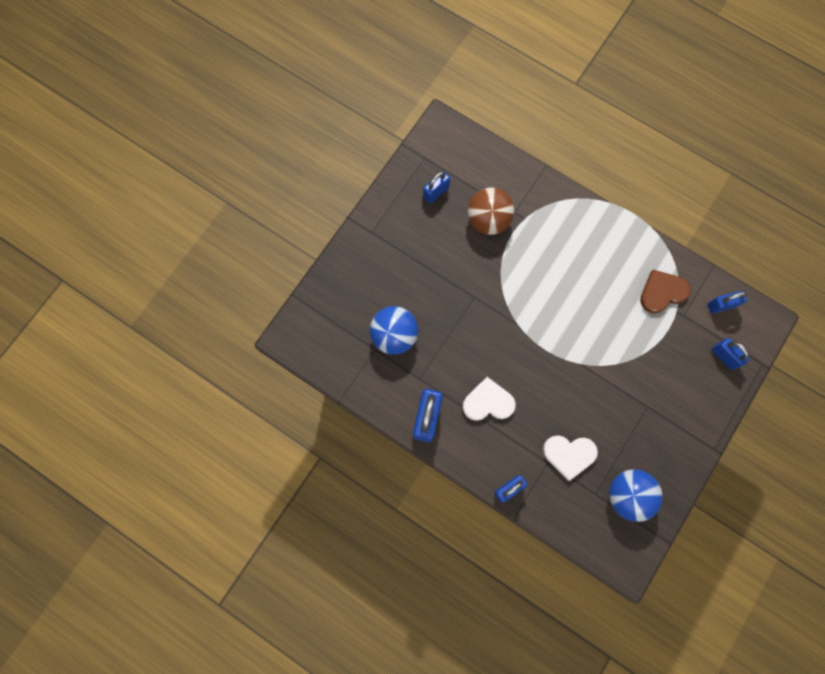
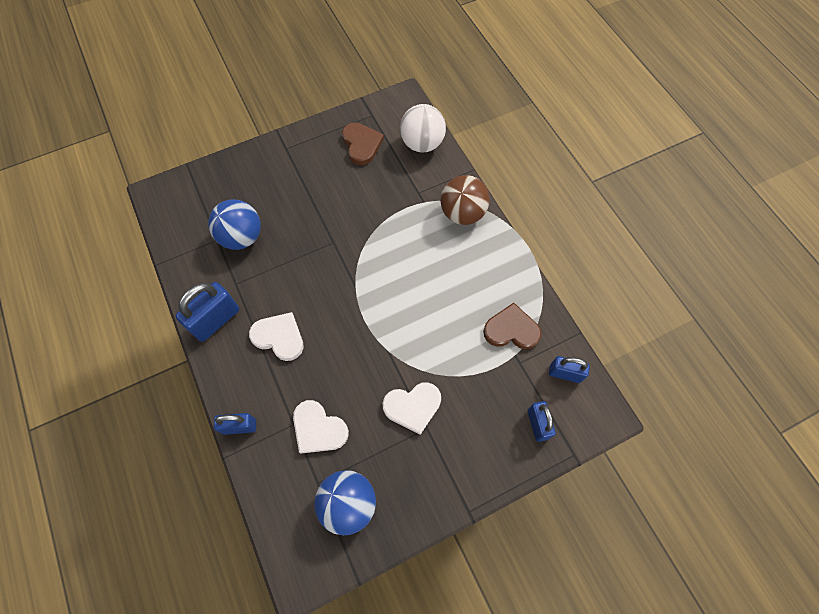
camera: 30 degrees right, 10 degrees down
blue padlock [423,171,450,204] -> brown heart [342,123,384,165]
brown ball [468,188,514,235] -> brown ball moved to [440,175,490,225]
none -> white heart [382,382,441,435]
none -> white ball [400,104,446,153]

